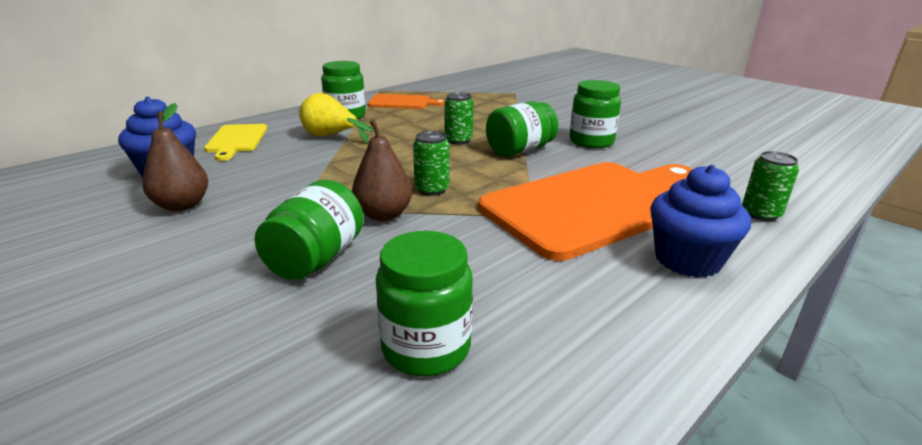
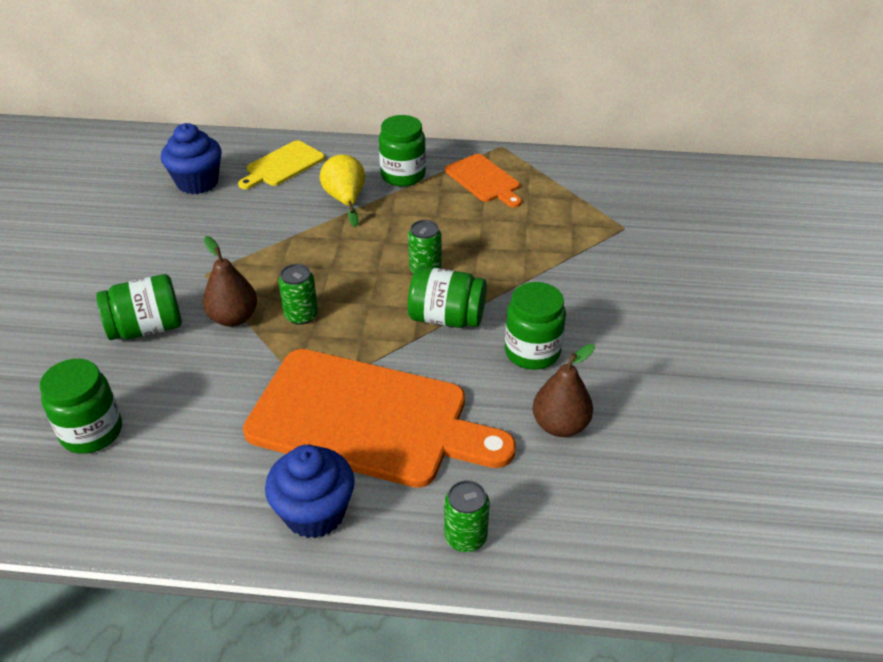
camera: 50 degrees right, 15 degrees up
brown pear [142,103,208,211] -> brown pear moved to [533,344,595,437]

